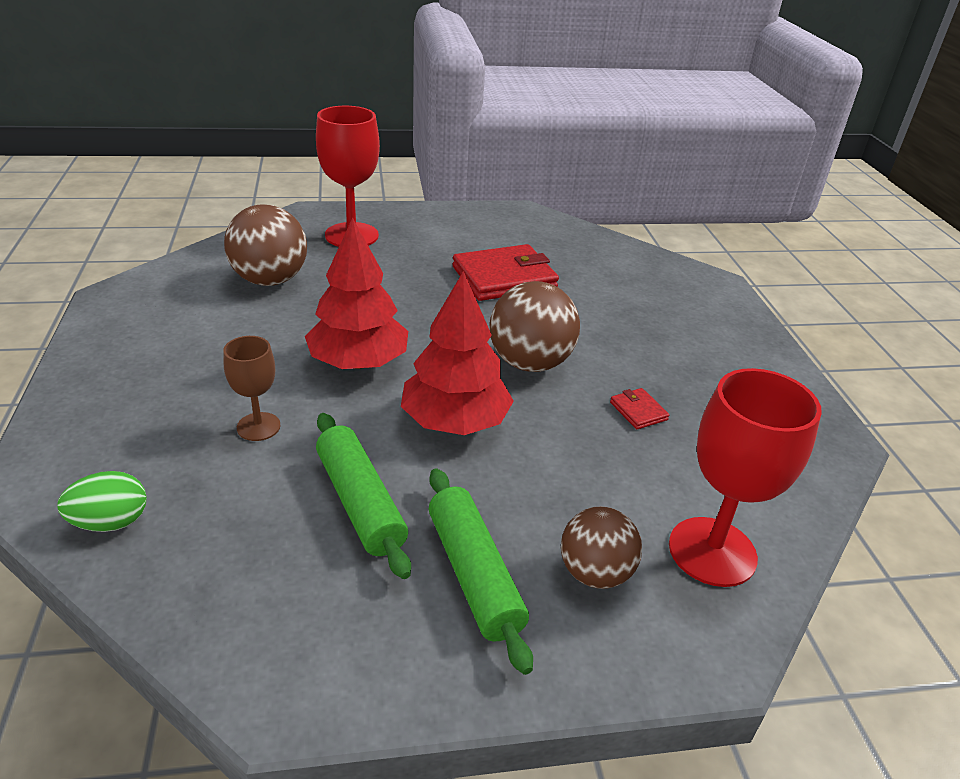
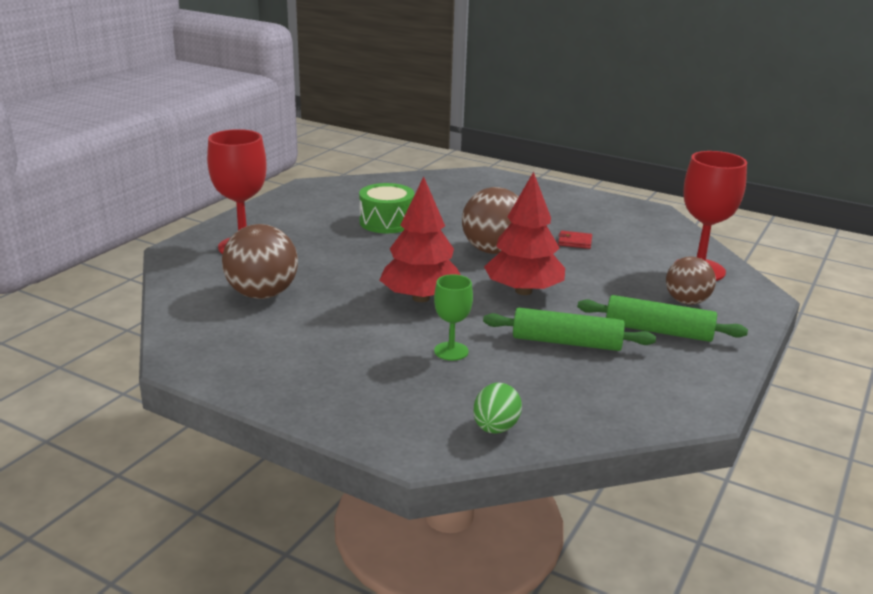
camera: 50 degrees left, 10 degrees down
brown goblet [223,336,281,441] -> green goblet [434,274,473,361]
red wallet [452,244,559,301] -> green drum [359,183,415,233]

